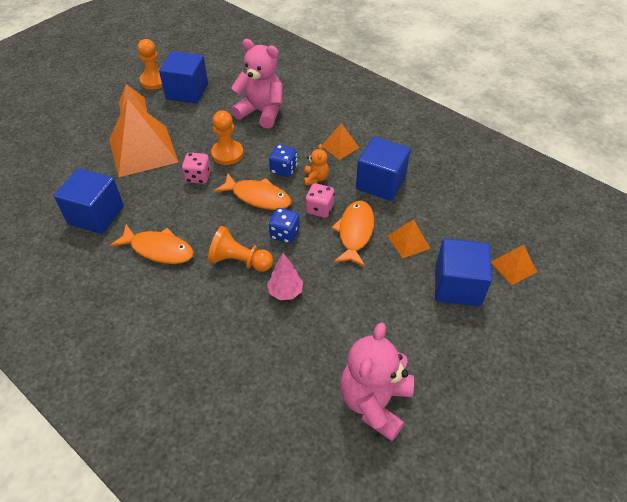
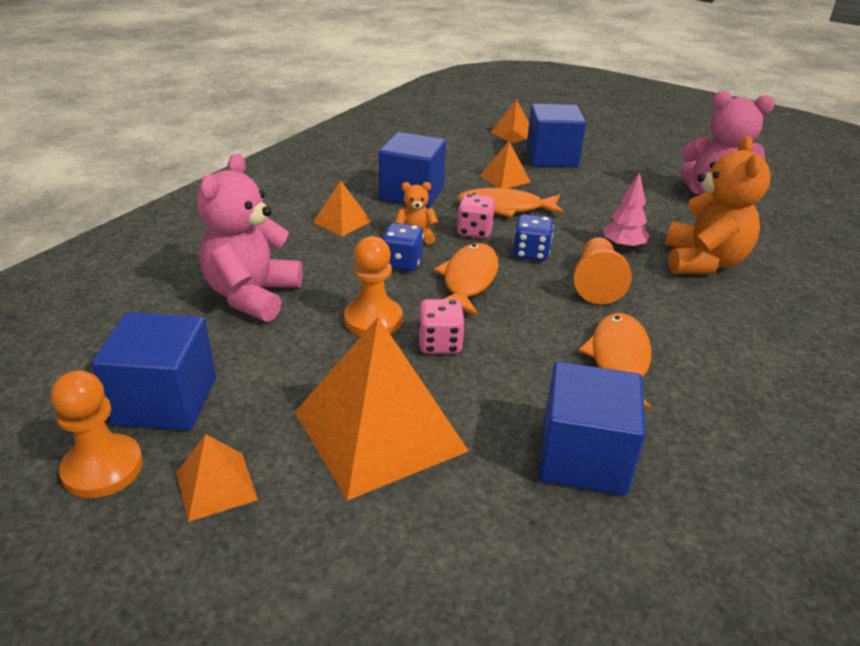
camera: 100 degrees left, 15 degrees down
none -> orange teddy bear [665,136,771,274]

